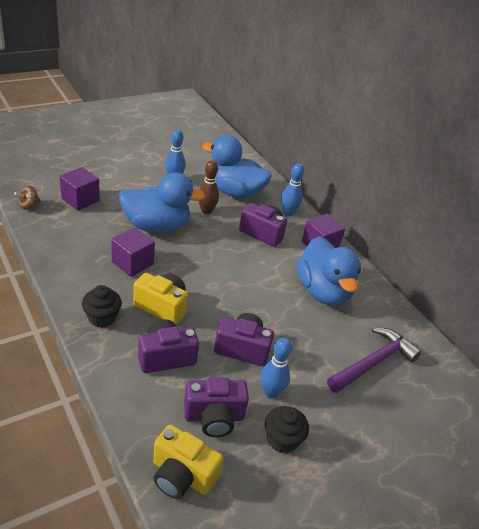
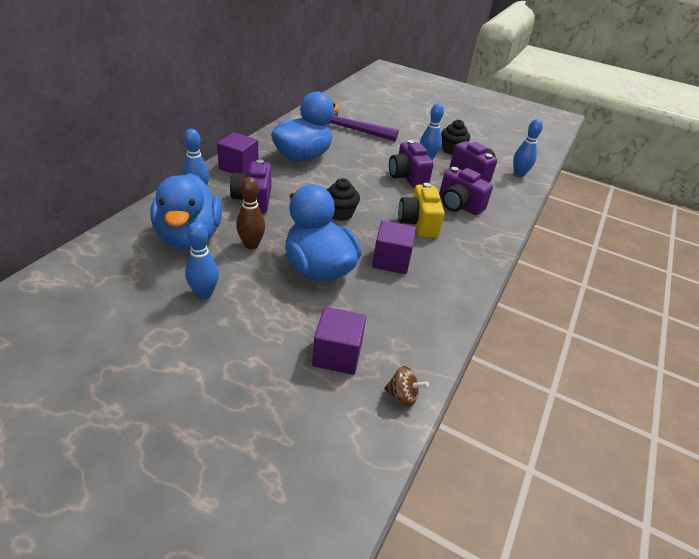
camera: 120 degrees left, 0 degrees up
black cupcake [82,285,122,328] -> black cupcake moved to [326,178,360,221]
yellow camera [153,425,223,499] -> blue bowling pin [513,119,543,177]

